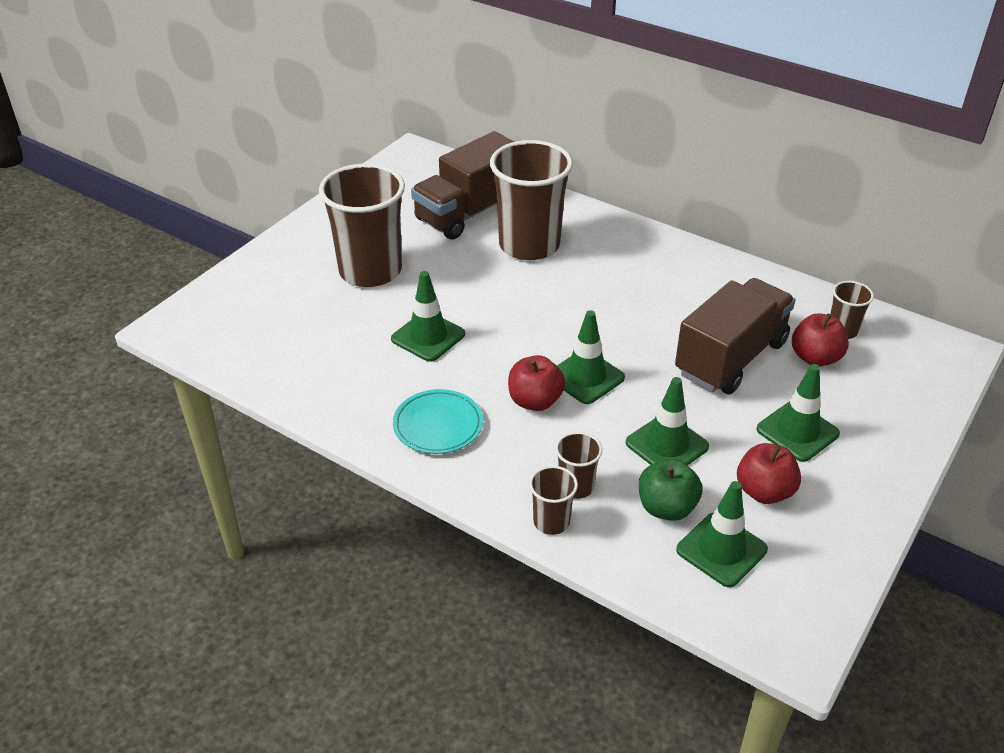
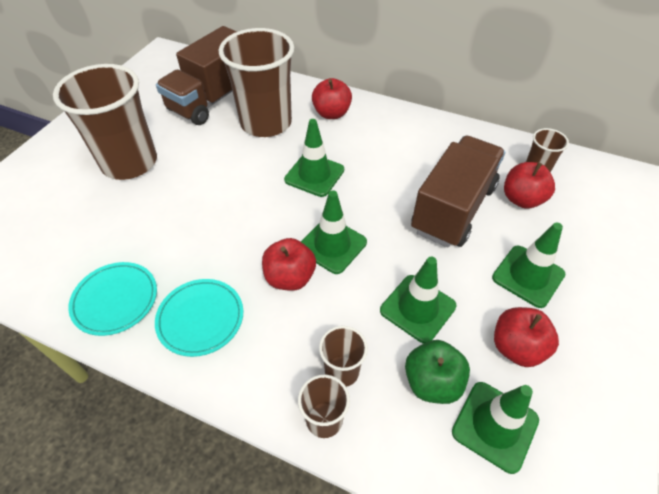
camera: 10 degrees left, 10 degrees up
green traffic cone [391,271,465,362] -> green traffic cone moved to [284,119,344,197]
none -> turquoise plate [68,262,157,336]
none -> red apple [312,78,352,119]

